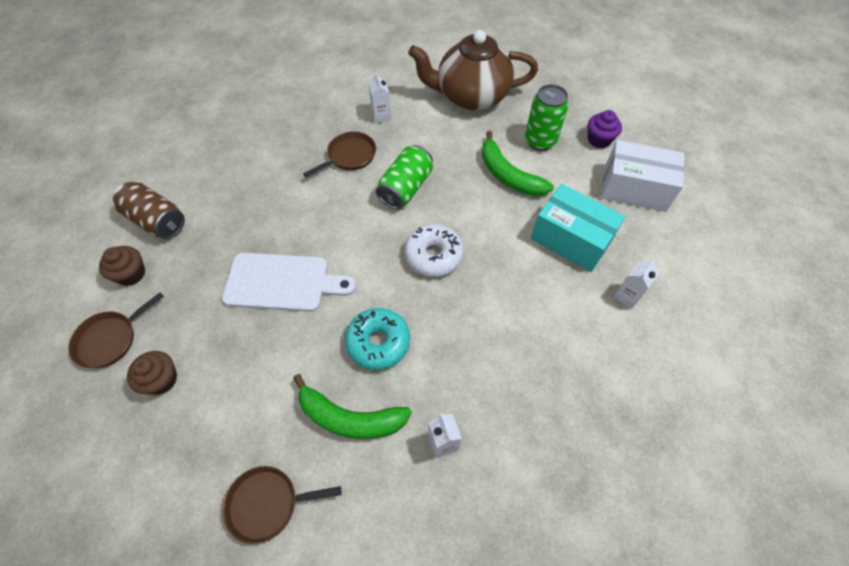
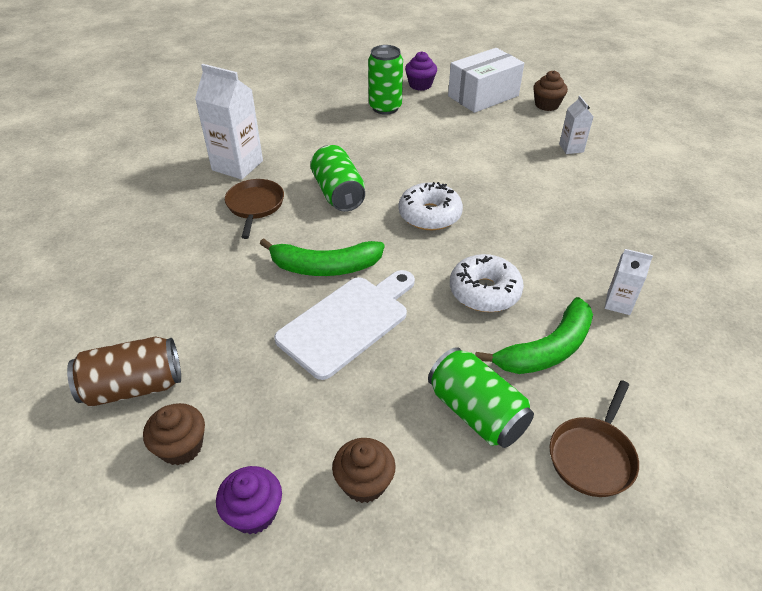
camera: 50 degrees left, 15 degrees down
brown pan [69,293,164,368] -> purple cupcake [216,466,282,534]
turquoise donut [345,308,410,370] -> white donut [450,254,524,312]
white carton [369,72,391,124] -> white carton [195,64,263,180], size x1.89
brown teapot [408,30,538,111] -> none
green banana [482,131,554,196] -> green banana moved to [260,238,384,276]
turquoise box [531,184,626,272] -> none
none -> green can [428,347,534,448]
none -> brown cupcake [533,71,568,111]

